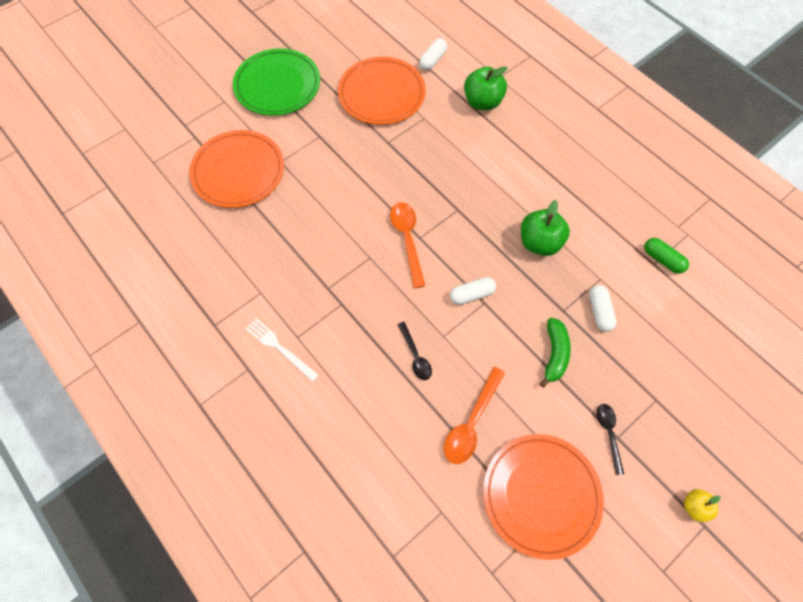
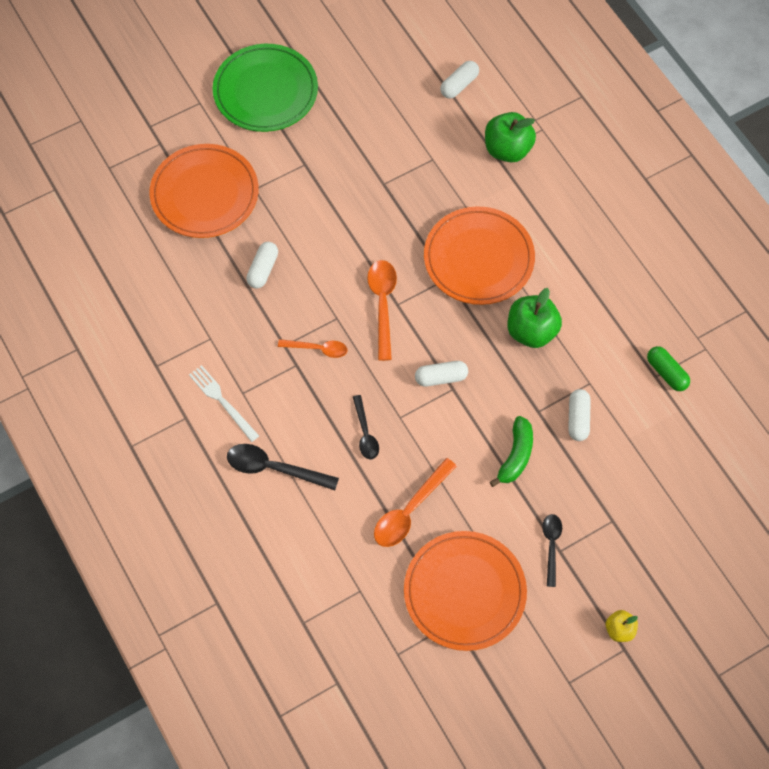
camera: 10 degrees right, 0 degrees up
orange plate [338,57,426,125] -> orange plate moved to [424,206,535,305]
none -> black spoon [227,444,339,490]
none -> white capsule [246,242,278,289]
none -> orange spoon [278,339,347,358]

